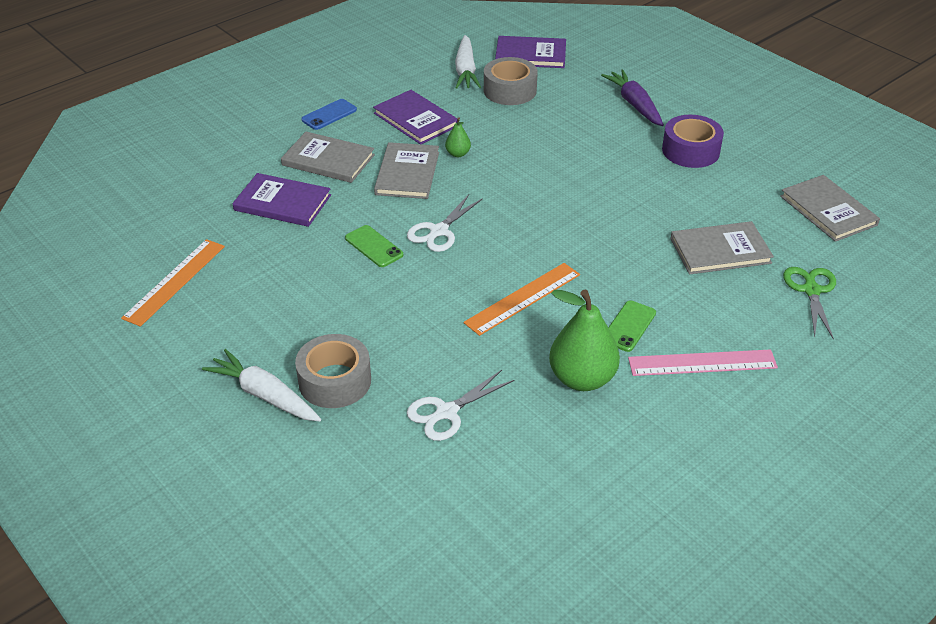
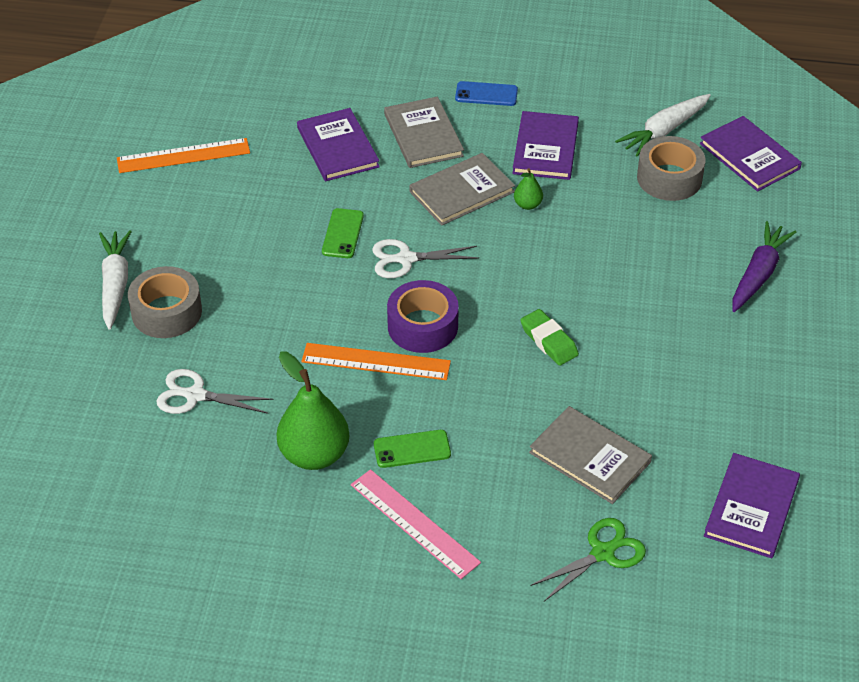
camera: 50 degrees right, 5 degrees up
purple tape [662,115,724,168] -> purple tape moved to [387,280,459,353]
grey book [780,175,880,242] -> purple book [704,453,800,558]
none -> green eraser [520,309,579,366]

